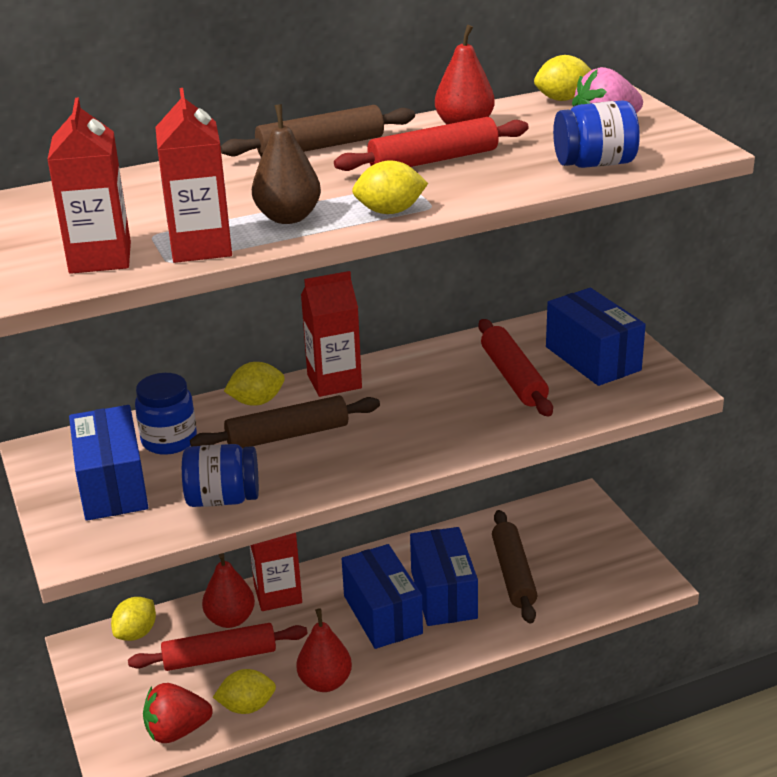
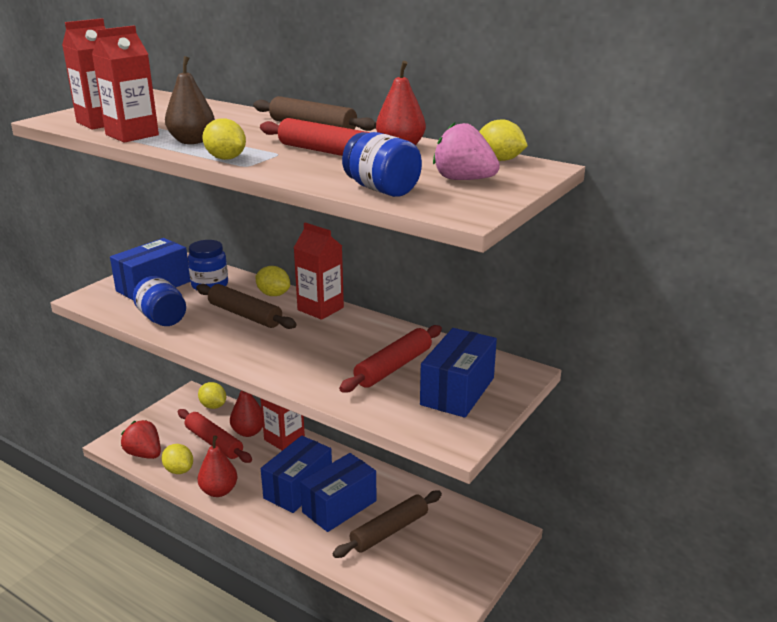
camera: 55 degrees right, 5 degrees down
yellow lemon [111,597,156,641] -> yellow lemon turned 45 degrees clockwise [198,382,226,409]

